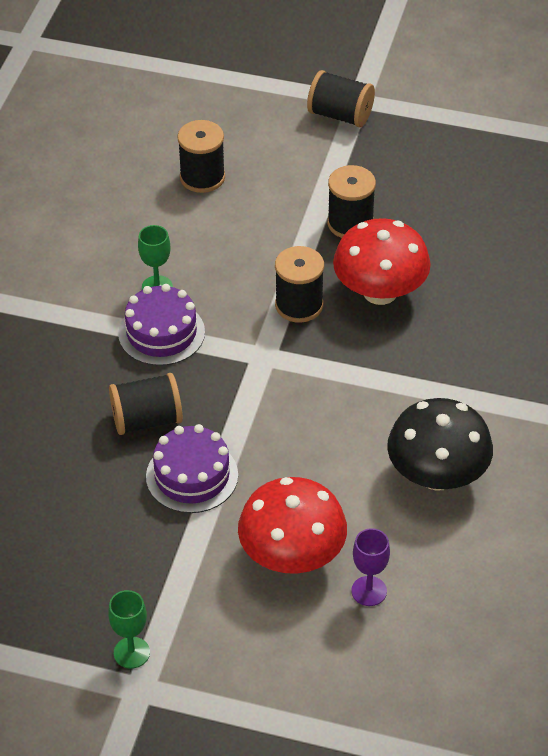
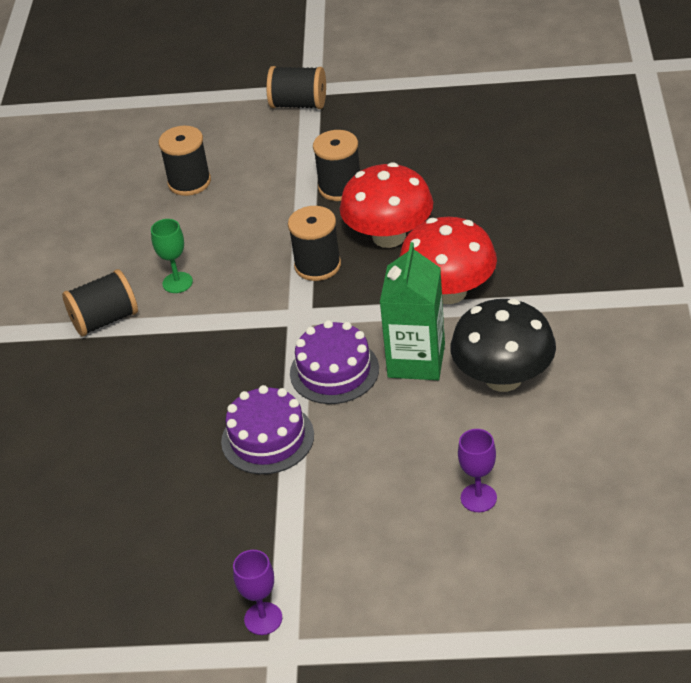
camera: 10 degrees left, 5 degrees down
green goblet [108,590,150,669] -> purple goblet [233,550,282,635]
black spool [109,373,183,435] -> black spool moved to [62,269,138,337]
purple cake [118,284,205,366] -> purple cake moved to [290,320,379,404]
red mushroom [238,477,347,574] -> red mushroom moved to [400,217,497,304]
none -> green carton [380,242,445,380]

